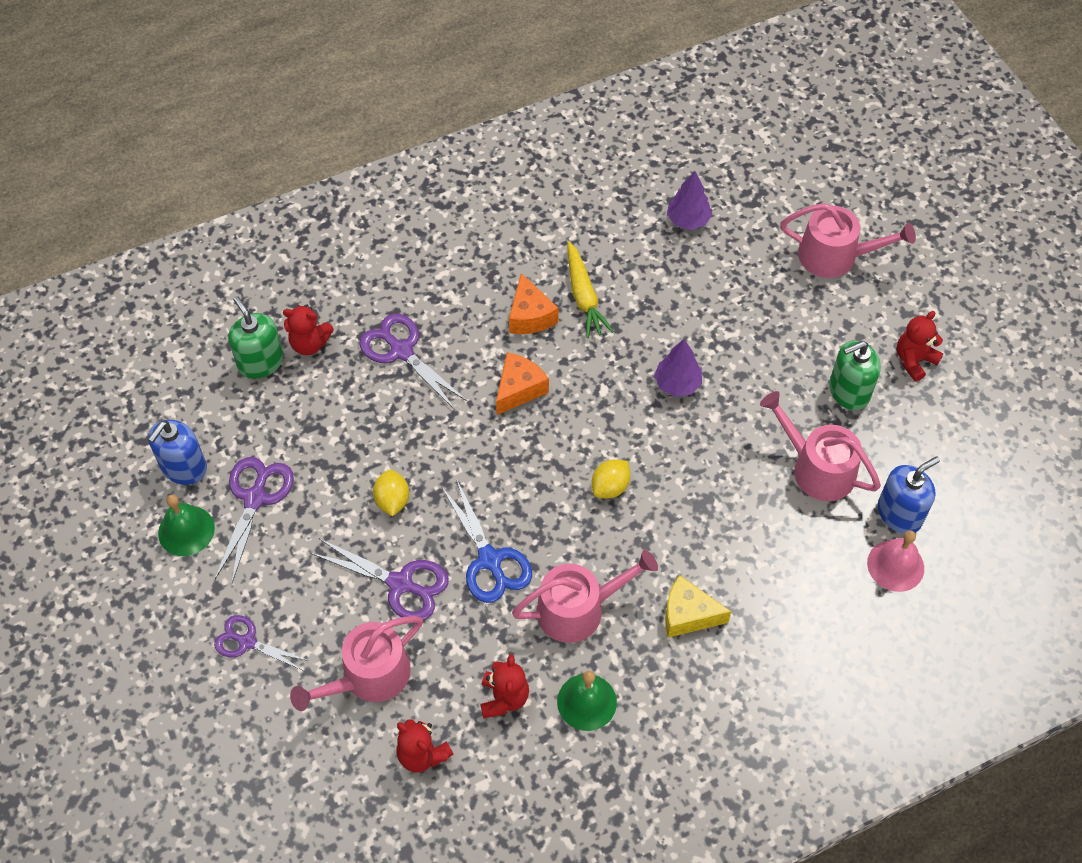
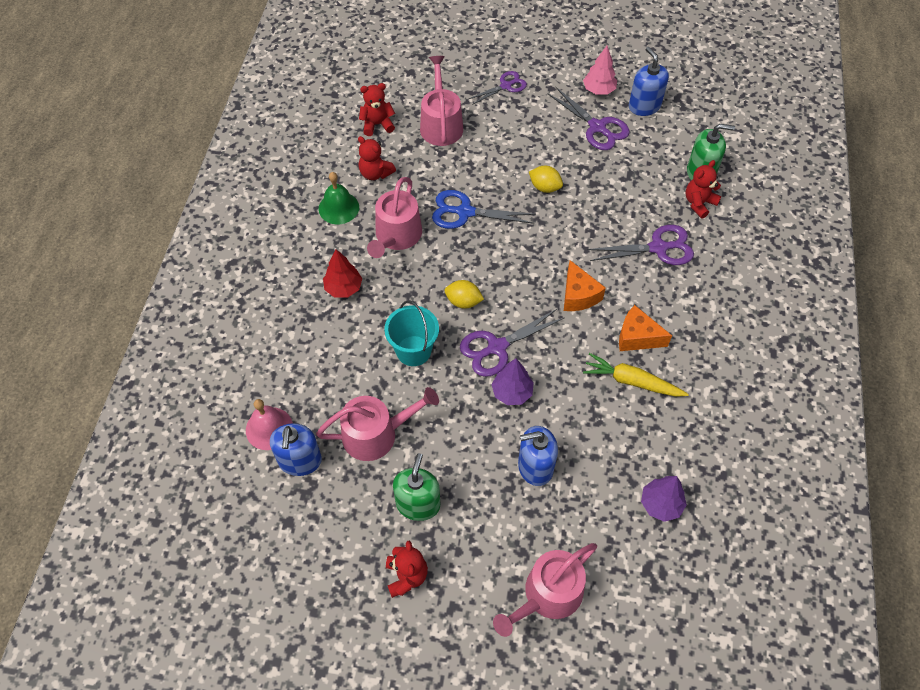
camera: 125 degrees right, 0 degrees up
green bell [158,495,215,556] -> pink tree [583,46,617,95]
purple scissors [311,539,449,620] -> purple scissors moved to [460,309,564,377]
yellow lemon [592,459,630,498] -> yellow lemon turned 60 degrees counterclockwise [445,280,484,308]
yellow cheese [665,575,732,638] -> red tree [323,249,362,297]
none -> turquoise bucket [384,300,439,366]
none -> blue soap dispenser [518,426,558,486]

